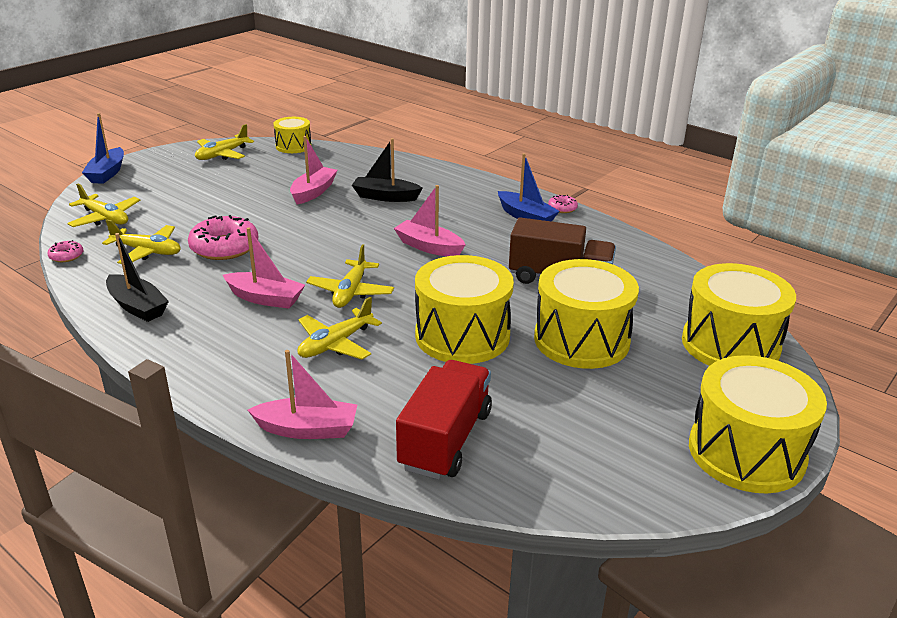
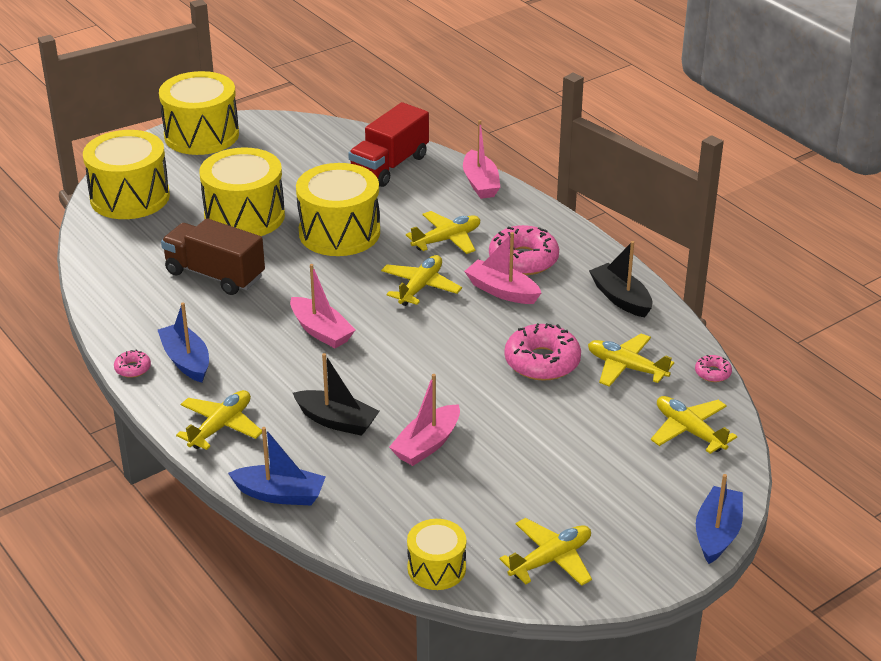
camera: 165 degrees left, 5 degrees up
pink boat [248,350,357,439] -> pink boat turned 120 degrees counterclockwise [463,120,500,199]
none -> yellow plane [176,390,262,450]
none -> blue boat [228,427,326,505]
none -> pink donut [489,225,559,275]

